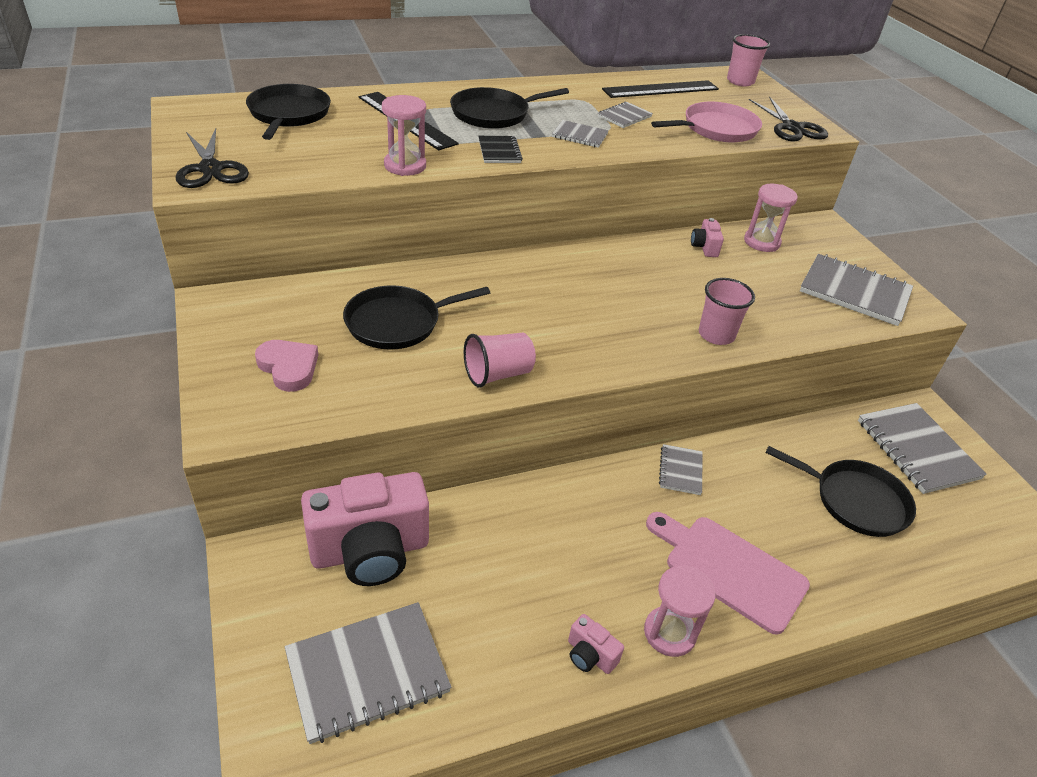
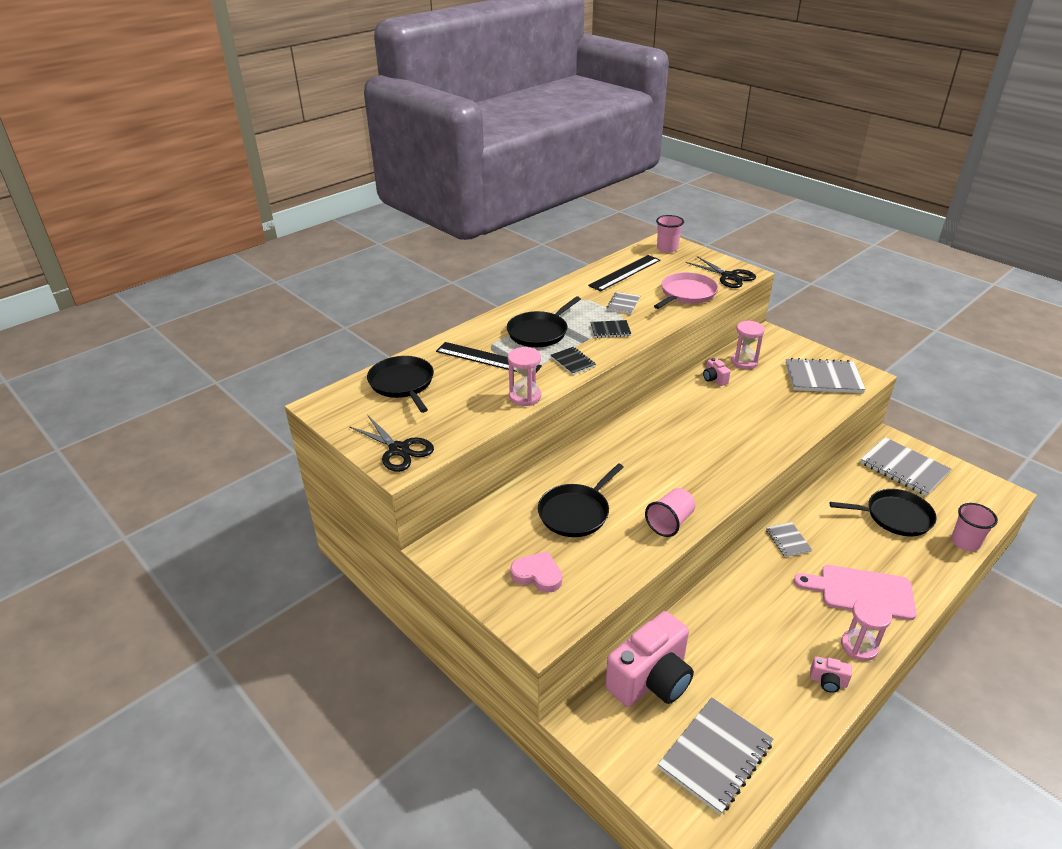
camera: 20 degrees left, 5 degrees down
grey notebook [552,120,609,148] -> black notebook [591,320,631,338]
pink cup [699,278,755,345] -> pink cup moved to [951,503,998,551]

